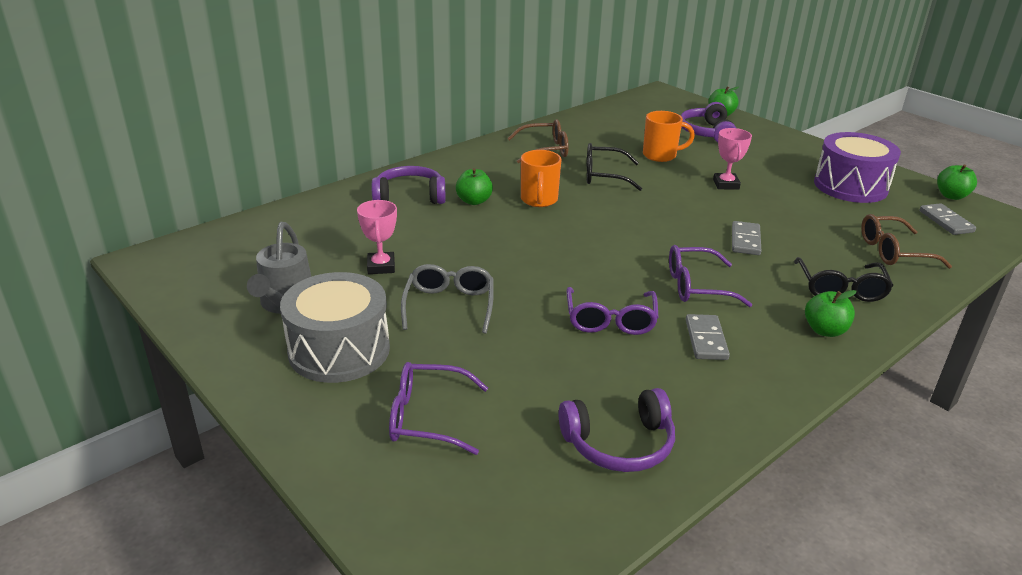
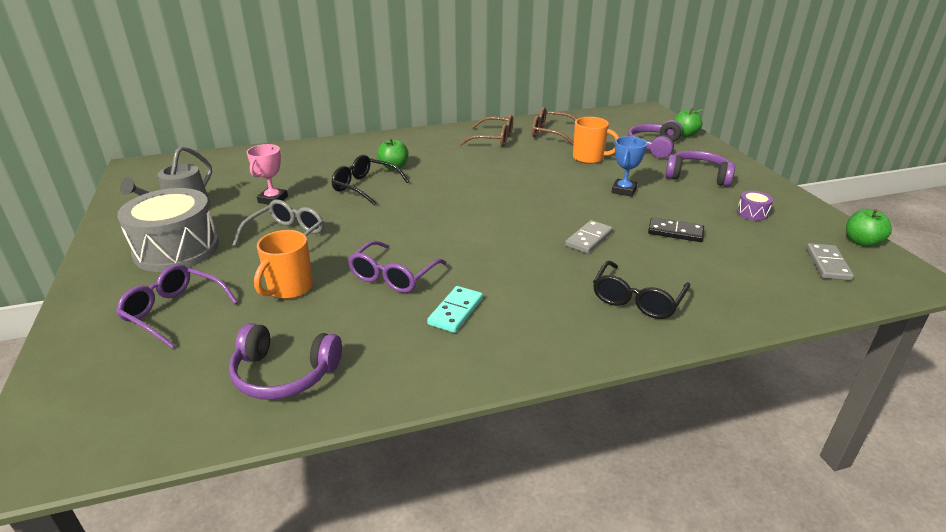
camera: 25 degrees right, 0 degrees up
purple headphones [372,166,446,204] -> purple headphones moved to [665,150,735,187]
orange mug [521,150,562,207] -> orange mug moved to [254,230,313,299]
black glasses [587,143,642,191] -> black glasses moved to [332,154,409,206]
purple glasses [669,245,752,307] -> none
grey domino [686,314,730,360] -> turquoise domino [427,286,483,333]
pink trophy [713,128,752,190] -> blue trophy [612,136,647,197]
green apple [805,290,857,337] -> none
purple drum [814,132,901,203] -> purple drum [737,191,773,221], size x0.41
brown glasses [861,214,952,269] -> brown glasses moved to [532,107,577,145]
none -> black domino [648,217,704,242]

